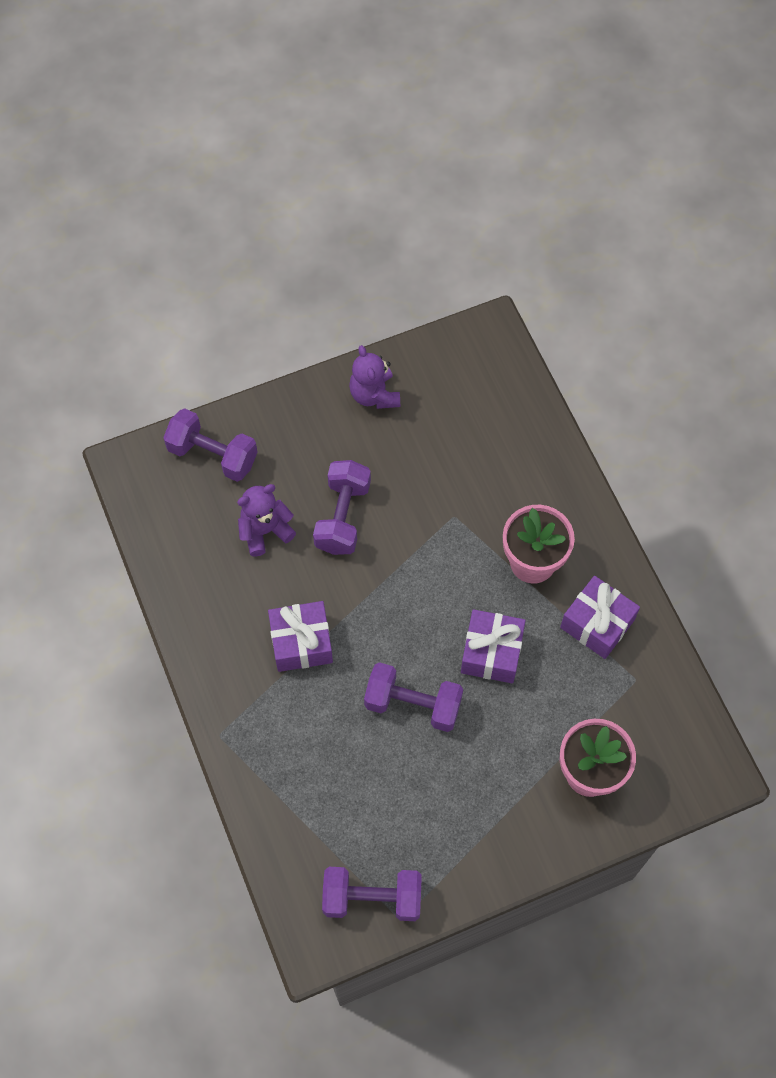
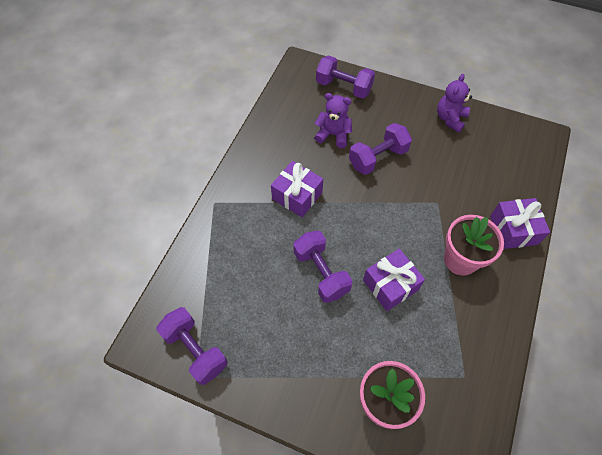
camera: 45 degrees right, 5 degrees down
purple dumbbell [163,408,257,482] -> purple dumbbell turned 45 degrees counterclockwise [316,55,375,99]
purple gift [560,576,640,659] -> purple gift moved to [490,198,550,249]

